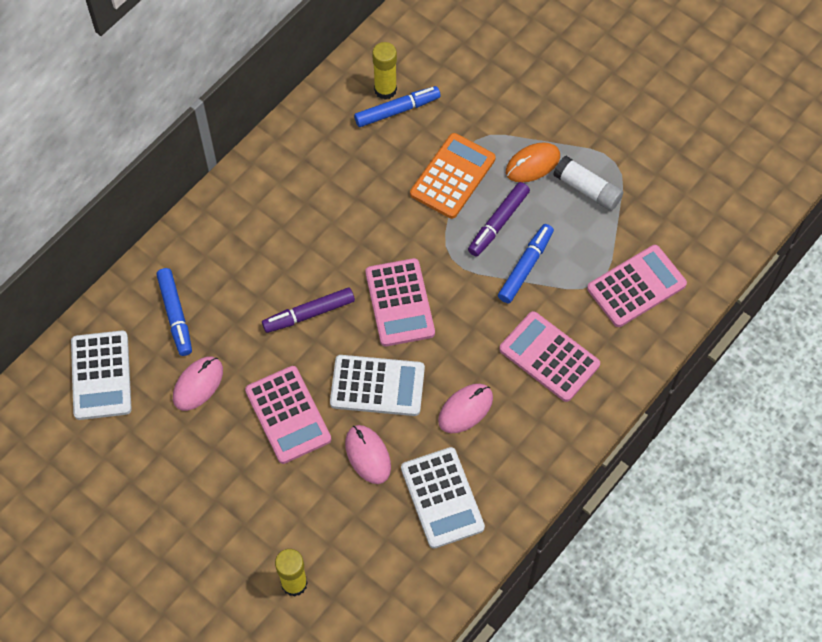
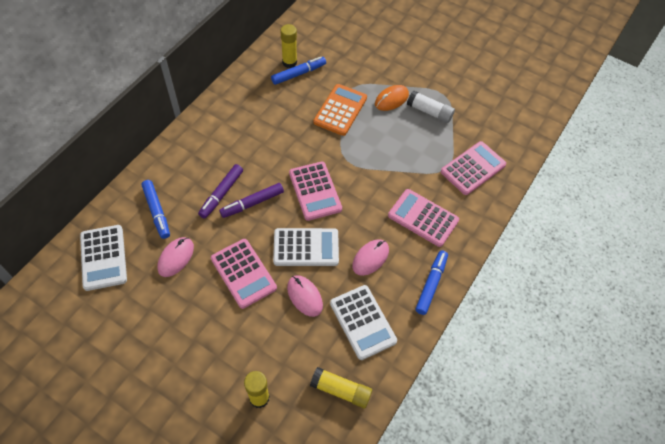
camera: 10 degrees left, 5 degrees down
purple marker [468,182,530,257] -> purple marker moved to [198,164,243,219]
blue marker [498,224,554,303] -> blue marker moved to [415,250,448,315]
none -> yellow glue stick [310,367,372,408]

